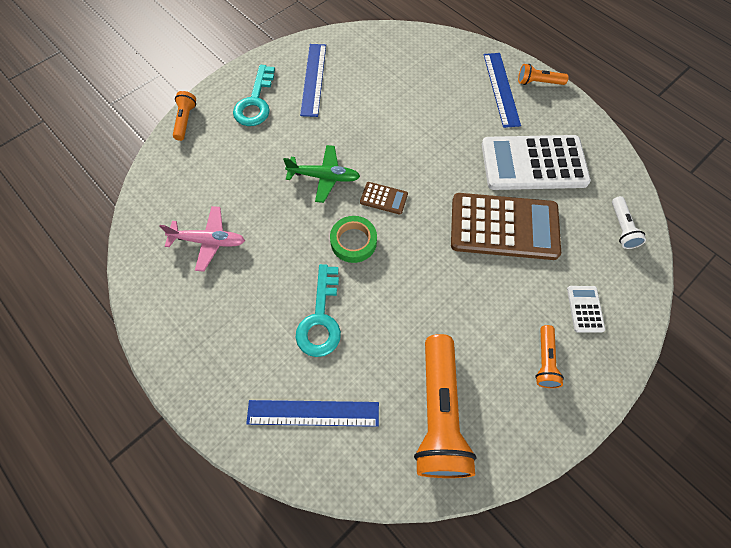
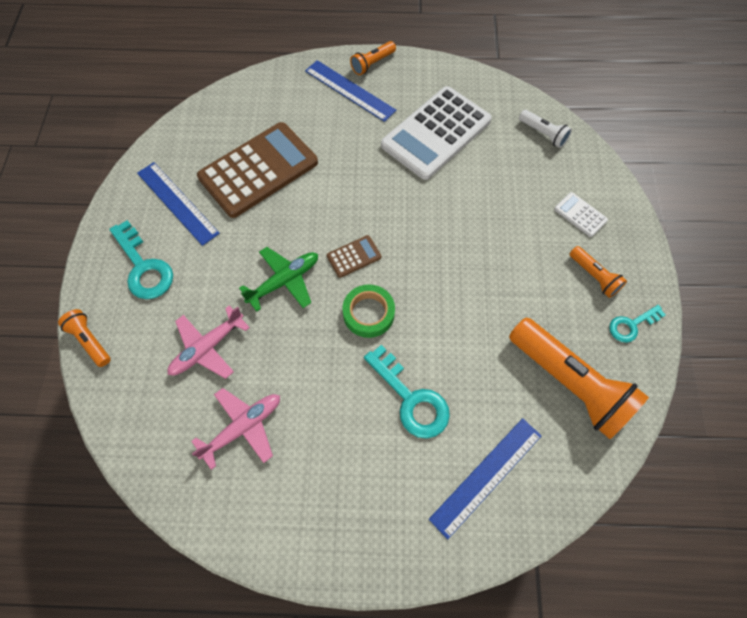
camera: 45 degrees left, 0 degrees up
brown calculator [451,193,561,260] -> brown calculator moved to [197,122,318,218]
none -> pink plane [168,306,250,379]
none -> turquoise key [609,305,666,343]

